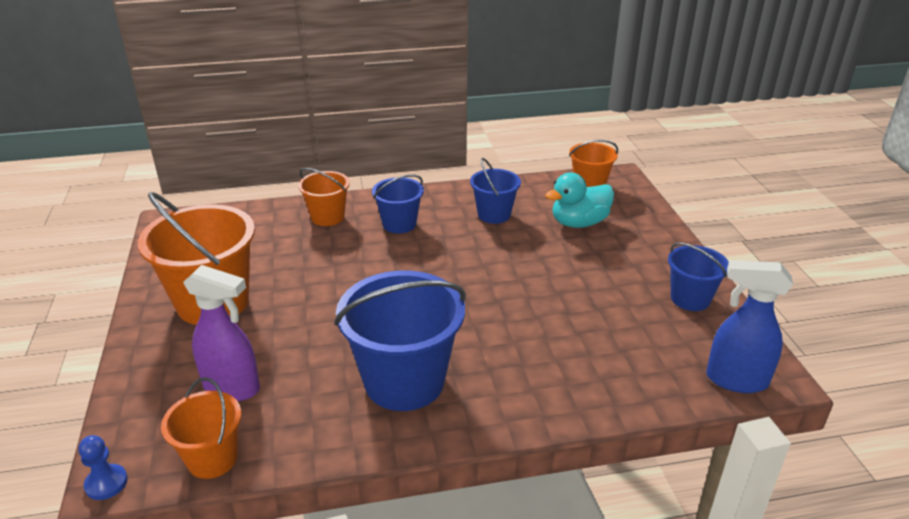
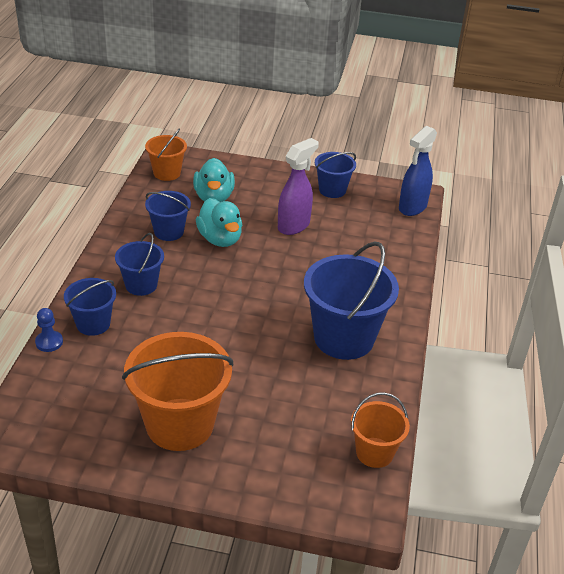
camera: 70 degrees left, 5 degrees up
blue pawn [78,435,128,500] -> blue pawn moved to [35,308,63,352]
purple spray bottle [183,265,260,401] -> purple spray bottle moved to [278,138,319,235]
orange bucket [298,168,350,226] -> blue bucket [64,278,116,336]
none -> turquoise duck [196,198,242,247]

